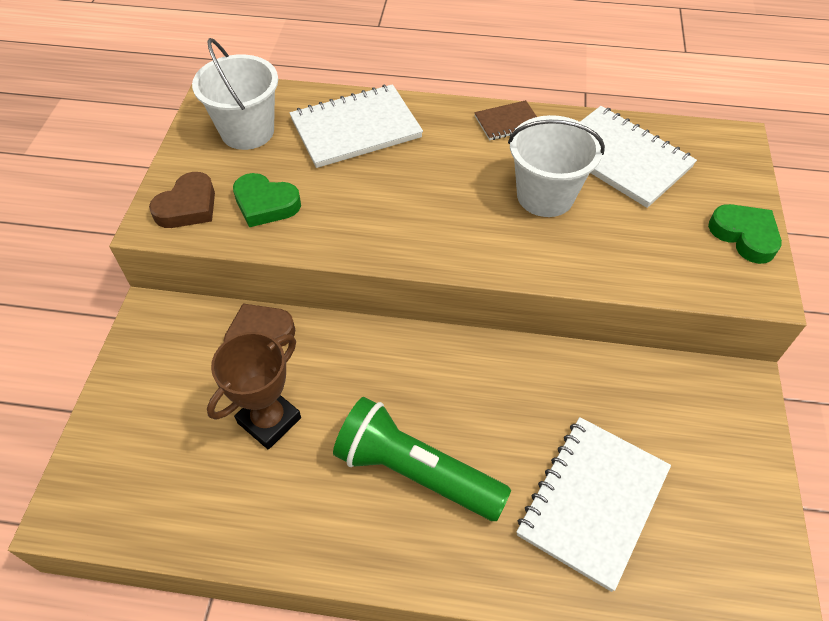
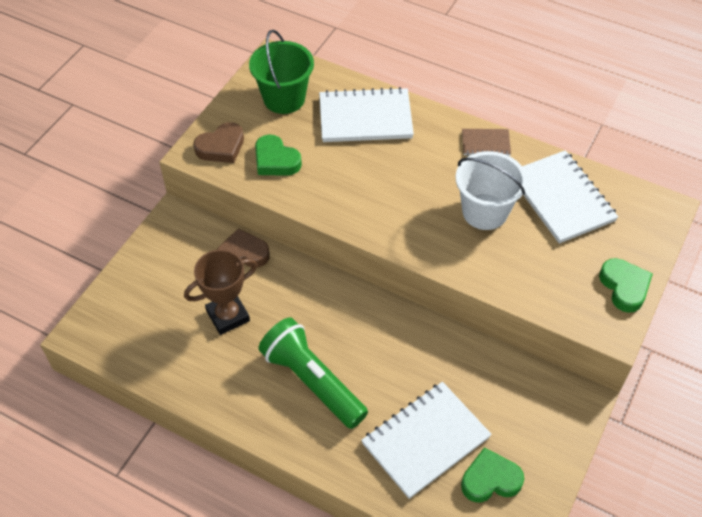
camera: 20 degrees right, 0 degrees up
white bucket [192,38,278,150] -> green bucket [249,30,314,114]
none -> green heart [461,447,524,502]

